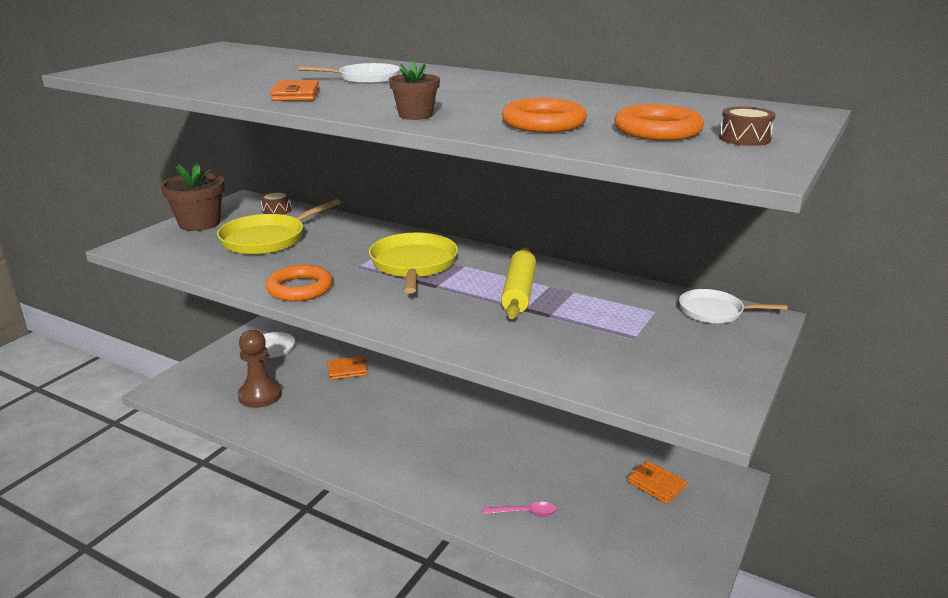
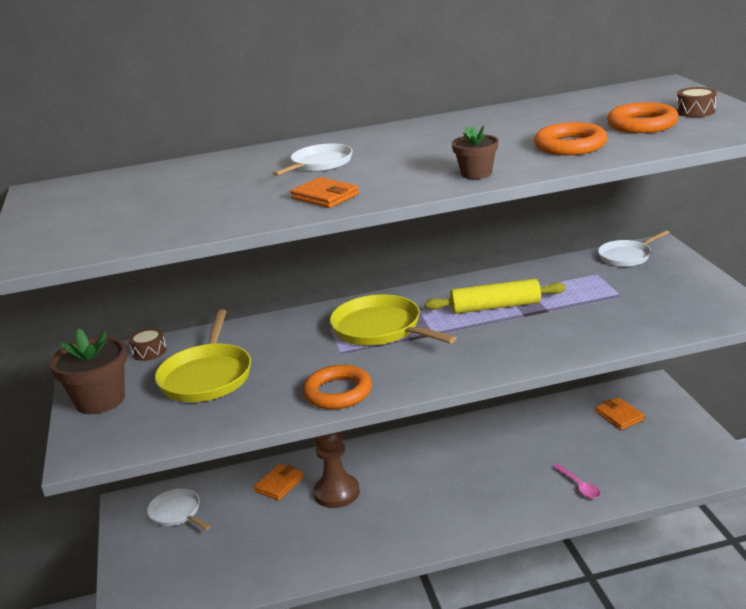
camera: 40 degrees left, 0 degrees up
brown pawn [238,330,282,408] -> brown pawn moved to [314,432,360,508]
pink spoon [483,502,557,517] -> pink spoon turned 105 degrees clockwise [553,464,600,499]
yellow rolling pin [501,247,536,319] -> yellow rolling pin turned 60 degrees counterclockwise [425,279,566,314]
orange wallet [628,461,687,504] -> orange wallet turned 60 degrees clockwise [595,397,645,430]

